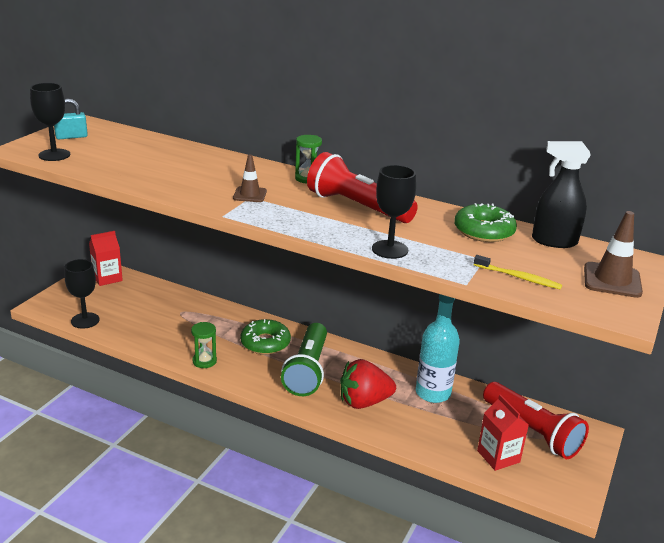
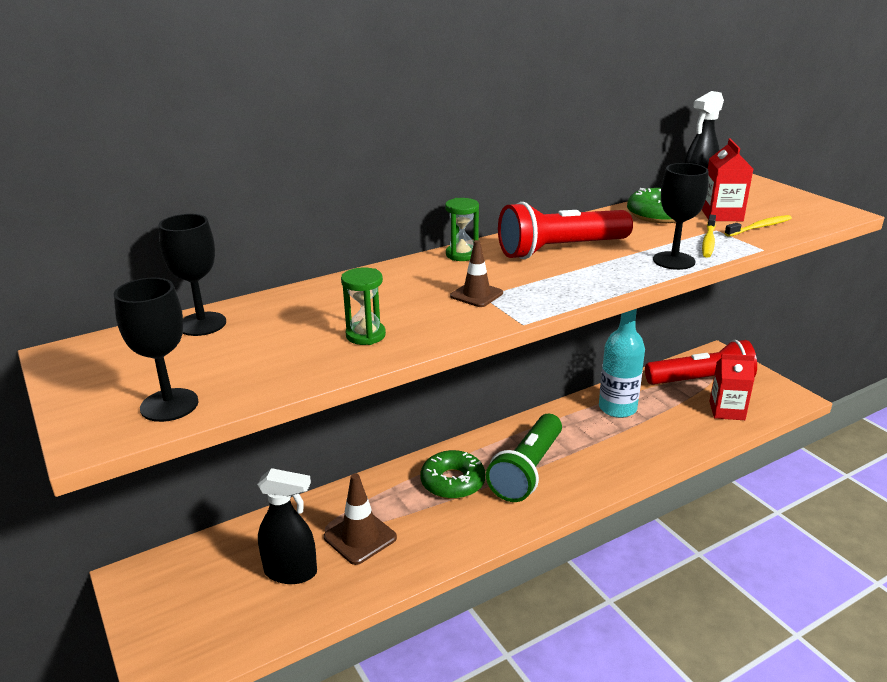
camera: 55 degrees left, 0 degrees up
turquoise padlock [54,99,88,139] -> none
black goblet [64,259,100,329] -> black goblet moved to [158,214,226,336]
red carton [89,231,123,286] -> red carton moved to [702,138,753,221]
green hourglass [191,322,217,368] -> green hourglass moved to [341,268,386,345]
green flashlight [281,323,327,396] -> green flashlight turned 75 degrees clockwise [486,414,562,502]
red strawberry [340,359,396,409] -> none
brown traffic cone [584,211,643,298] -> brown traffic cone moved to [324,473,397,565]
none -> black spray bottle [257,468,317,584]
none -> yellow toothbrush [702,214,716,258]

